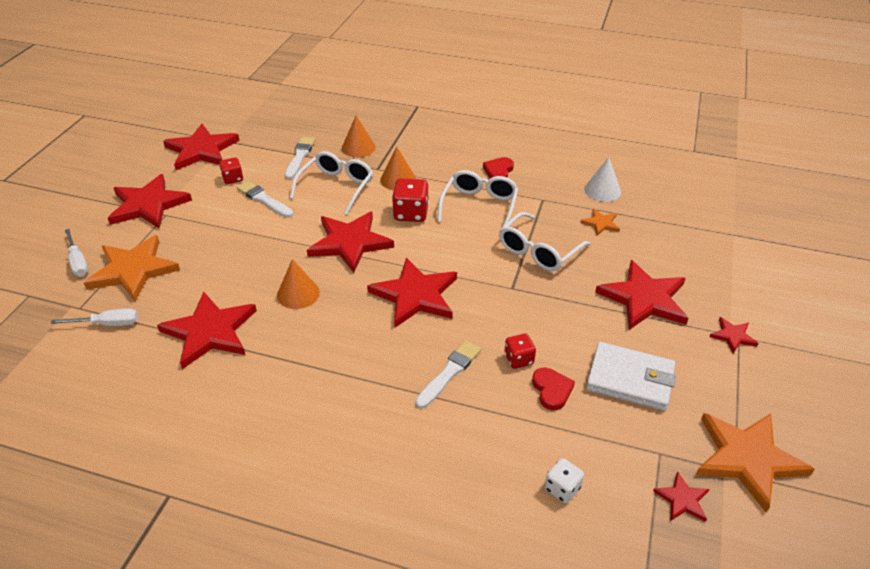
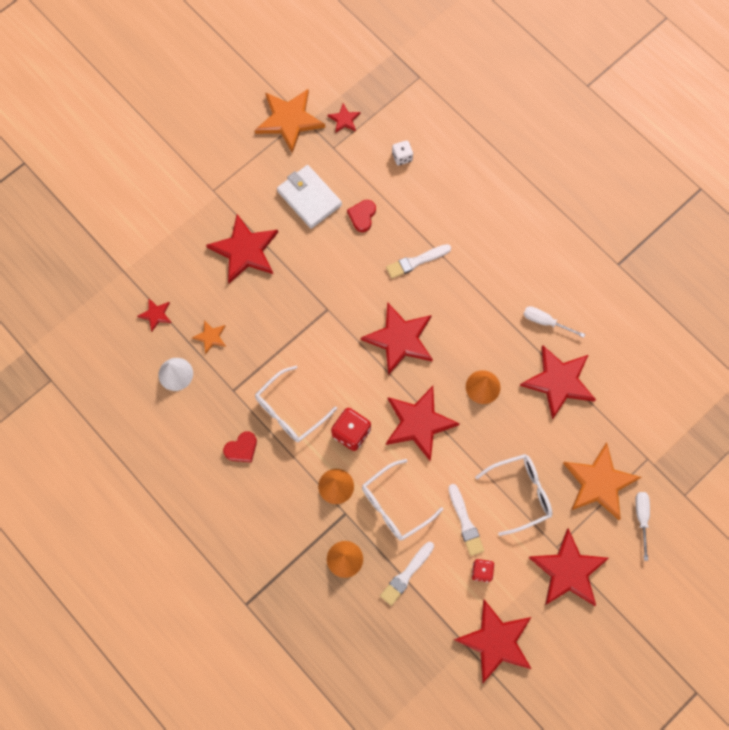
camera: 150 degrees left, 30 degrees up
white screwdriver [51,308,138,326] -> white screwdriver moved to [523,306,585,338]
white glasses [499,212,590,271] -> white glasses moved to [475,454,553,536]
red dice [504,333,536,369] -> none
red star [709,317,759,353] -> red star moved to [137,298,172,332]

